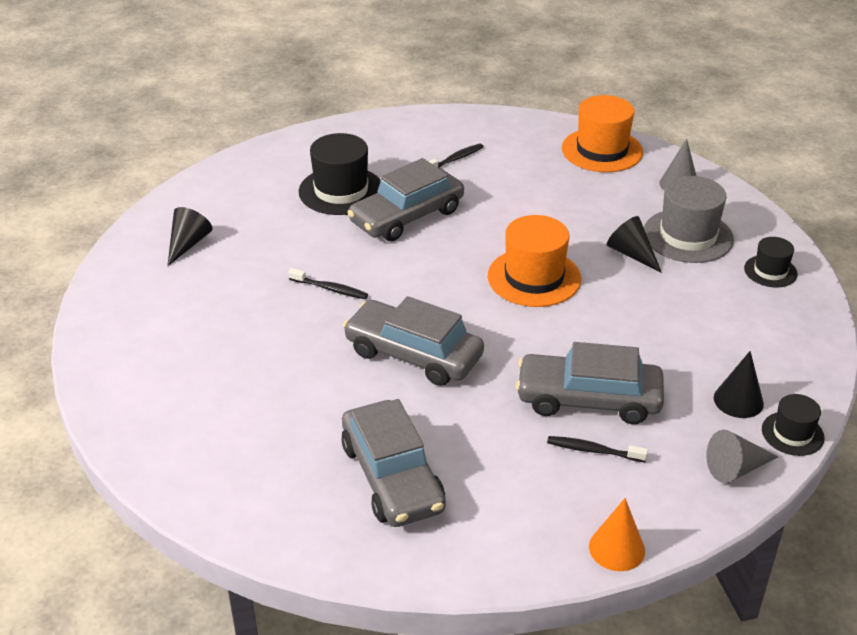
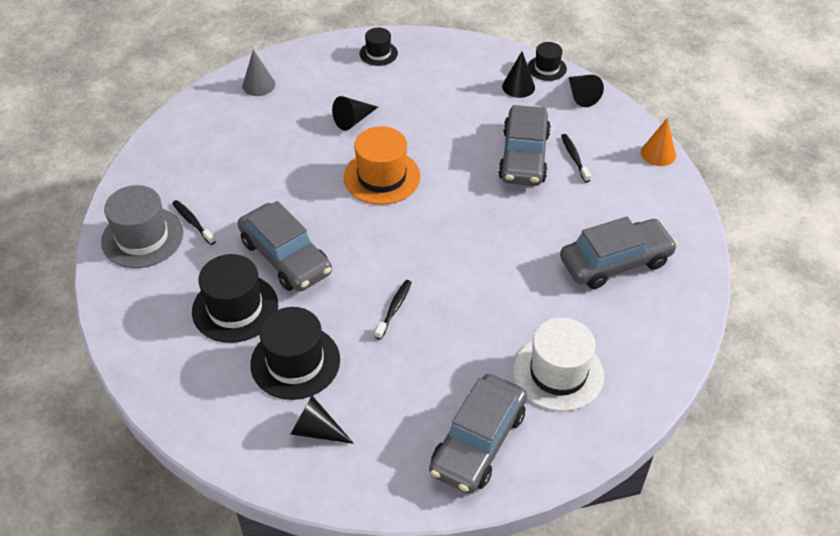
camera: 90 degrees left, 10 degrees up
grey car [343,296,484,386] -> grey car moved to [429,374,527,494]
black toothbrush [547,436,648,463] -> black toothbrush turned 150 degrees clockwise [561,134,591,182]
orange hat [562,95,643,172] -> none
grey hat [644,176,734,263] -> grey hat moved to [101,185,183,268]
grey cone [706,430,778,483] -> black cone [569,75,604,107]
none -> black hat [250,307,340,400]
none -> white hat [513,318,604,411]

